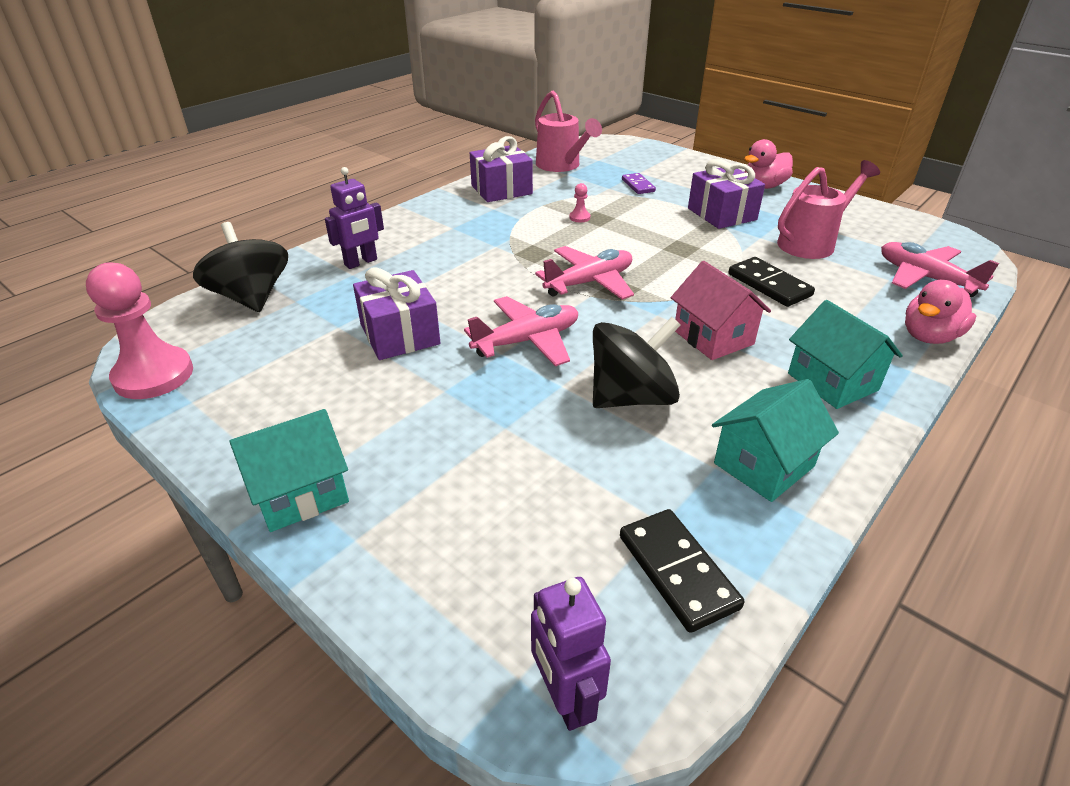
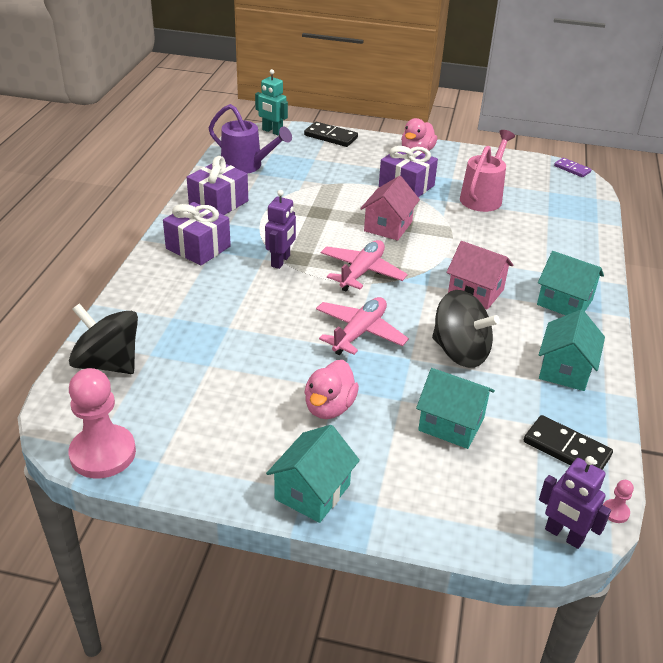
camera: 30 degrees left, 0 degrees up
purple robot [325,167,384,269] -> purple robot moved to [265,190,296,269]
purple gift [353,267,440,360] -> purple gift moved to [163,202,231,266]
pink watering can [535,91,602,172] -> purple watering can [209,104,292,174]
pink pawn [569,183,590,222] -> pink pawn moved to [603,480,634,523]
black spinning top [593,317,681,408] -> black spinning top turned 90 degrees clockwise [432,290,500,368]
purple domino [622,173,656,194] -> purple domino moved to [554,158,591,177]
black domino [729,257,815,307] -> black domino moved to [304,122,358,147]
pink plane [881,242,999,297] -> none
pink duck [905,280,976,344] -> pink duck moved to [304,360,359,419]
none -> turquoise robot [255,69,288,136]
none -> pink house [360,176,420,241]
none -> turquoise house [416,368,495,449]

